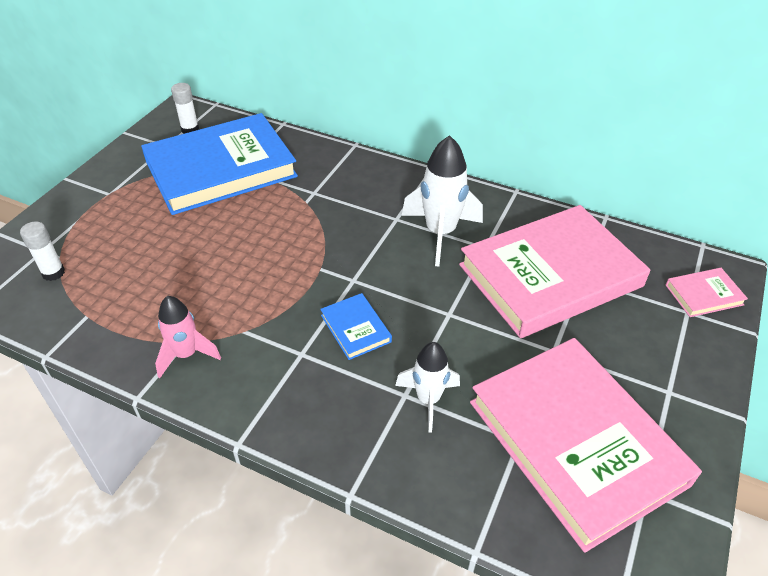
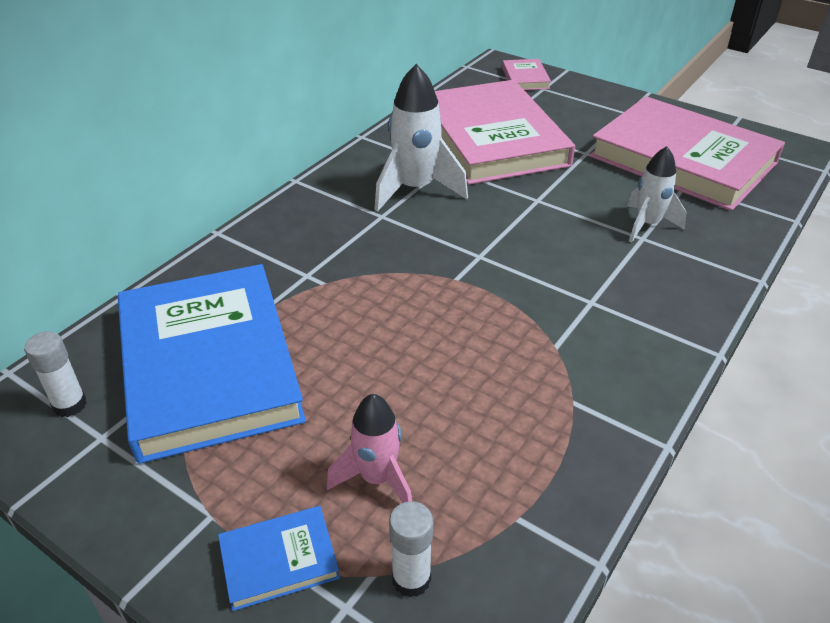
camera: 80 degrees left, 5 degrees down
pink rocket [155,296,221,378] -> pink rocket moved to [326,394,412,503]
blue book [320,293,392,360] -> blue book moved to [218,506,340,611]
pink book [470,338,702,553] -> pink book turned 60 degrees clockwise [589,96,785,211]

